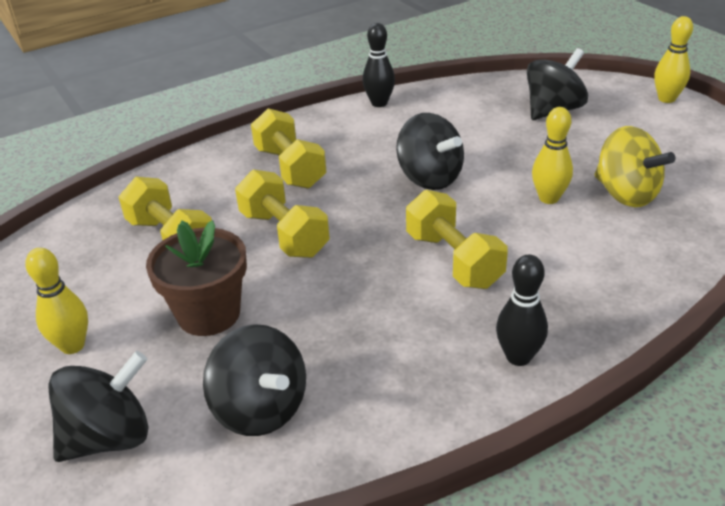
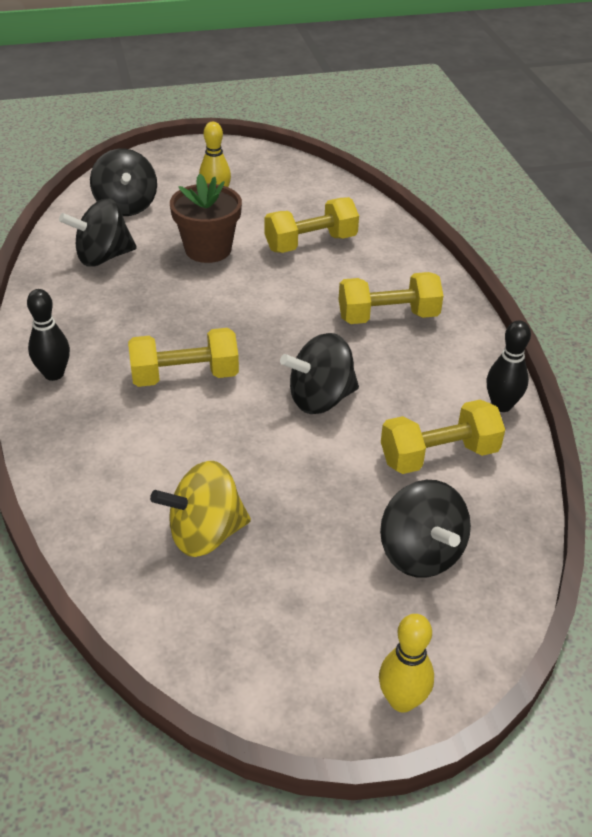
camera: 105 degrees right, 5 degrees up
yellow dumbbell [235,170,329,258] -> yellow dumbbell moved to [381,399,505,474]
yellow bowling pin [532,107,573,204] -> none

